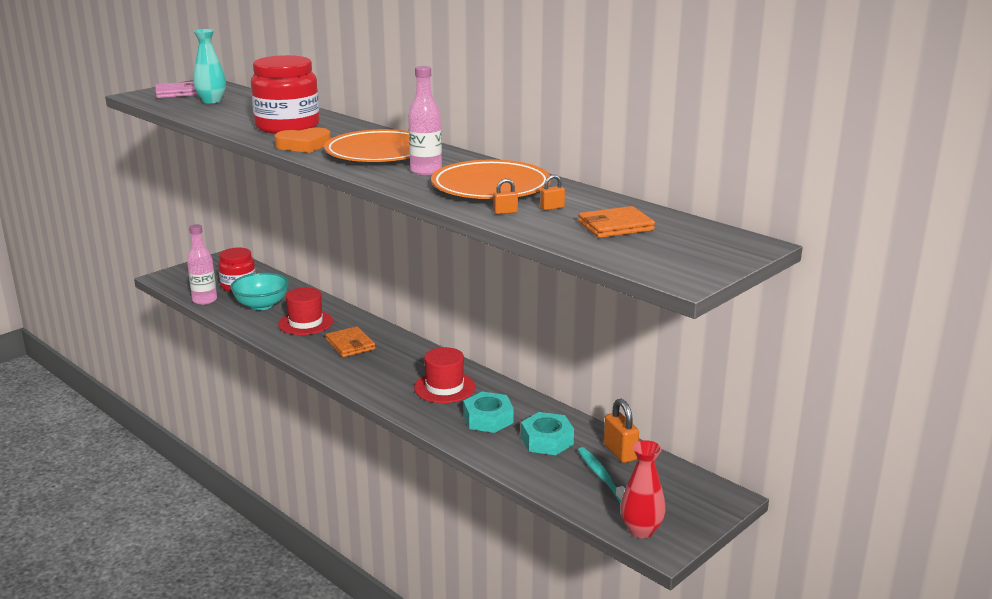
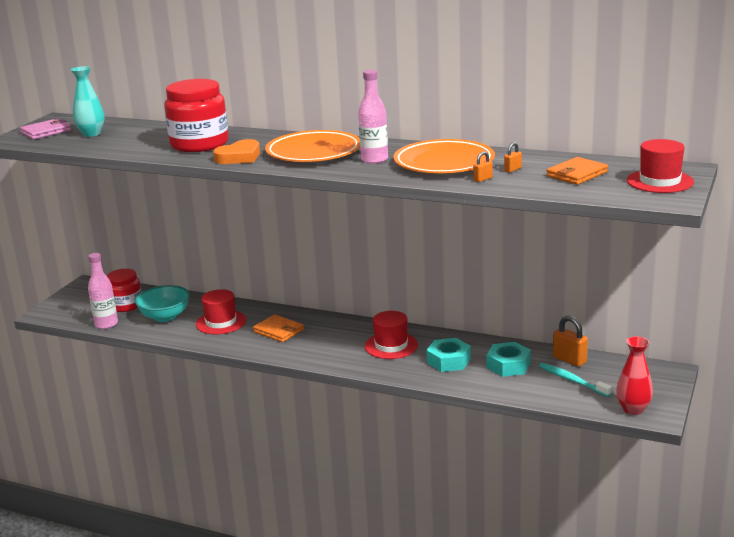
camera: 20 degrees left, 0 degrees up
none -> red hat [627,139,694,193]

